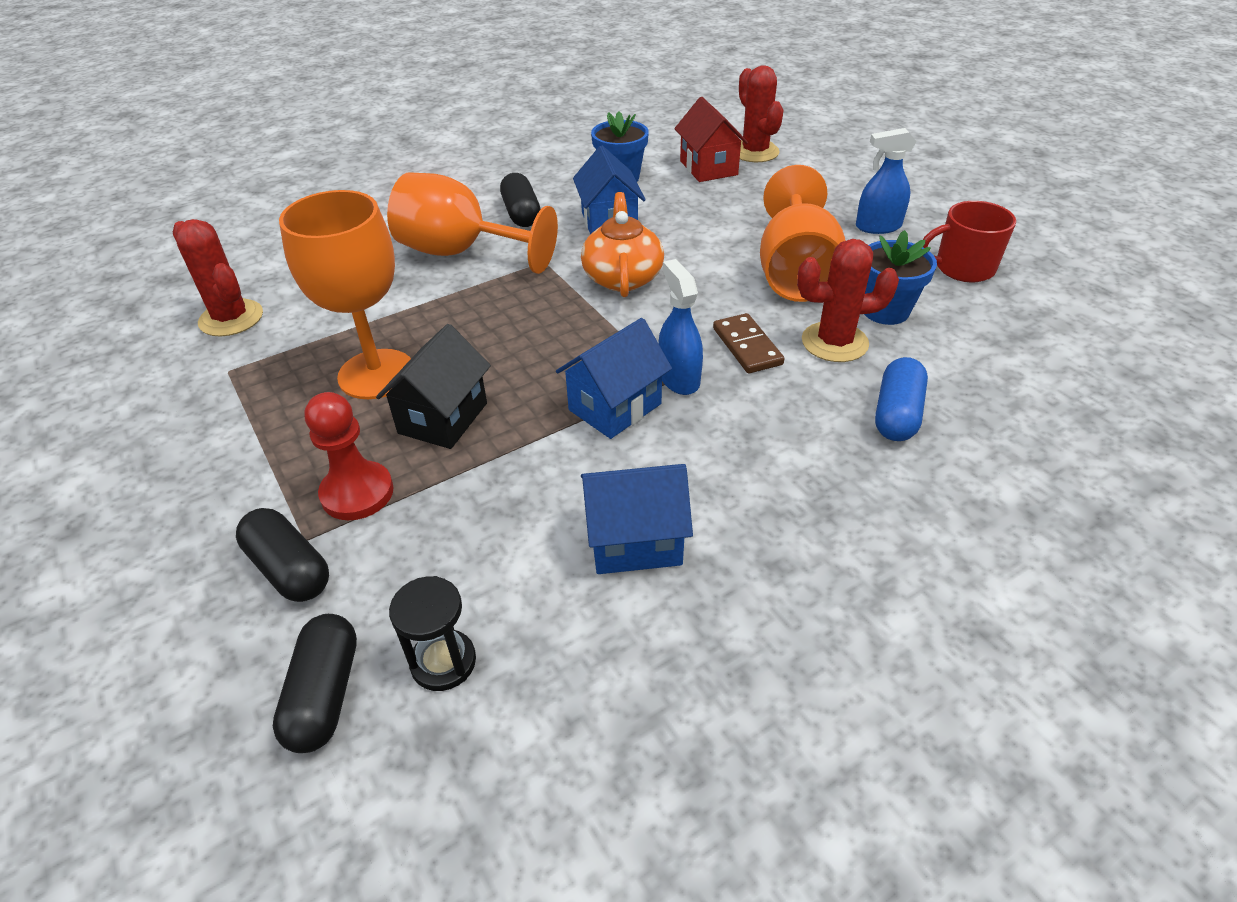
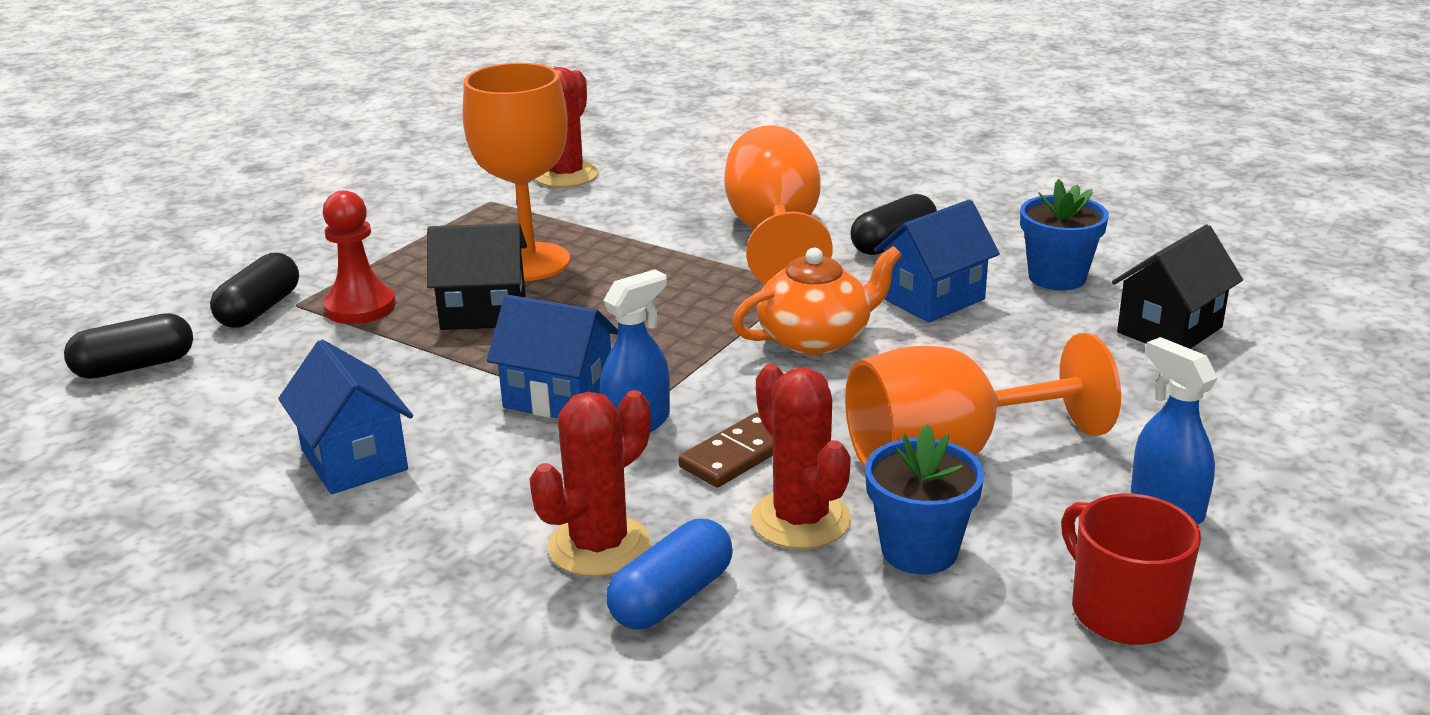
camera: 65 degrees right, 15 degrees down
black hourglass [389,576,476,691] -> none
red house [674,97,748,182] -> black house [1112,225,1243,349]
red cactus [739,65,784,162] -> red cactus moved to [530,390,651,577]
blue capsule [875,357,928,441] -> blue capsule turned 45 degrees counterclockwise [606,519,733,629]

